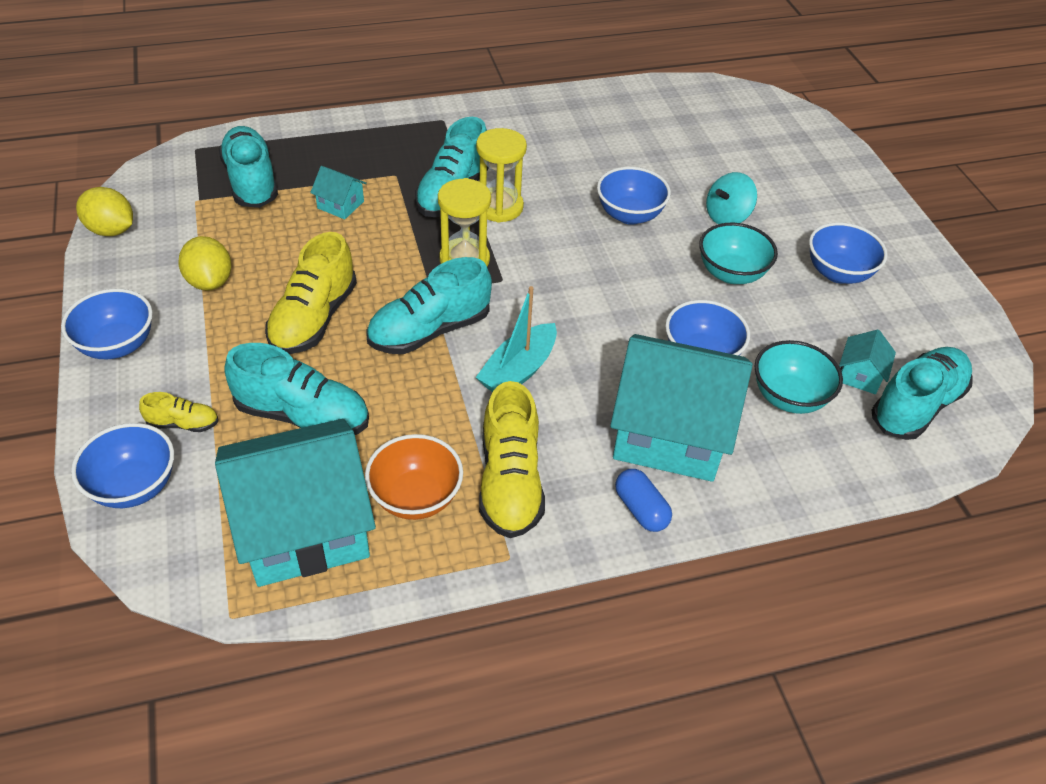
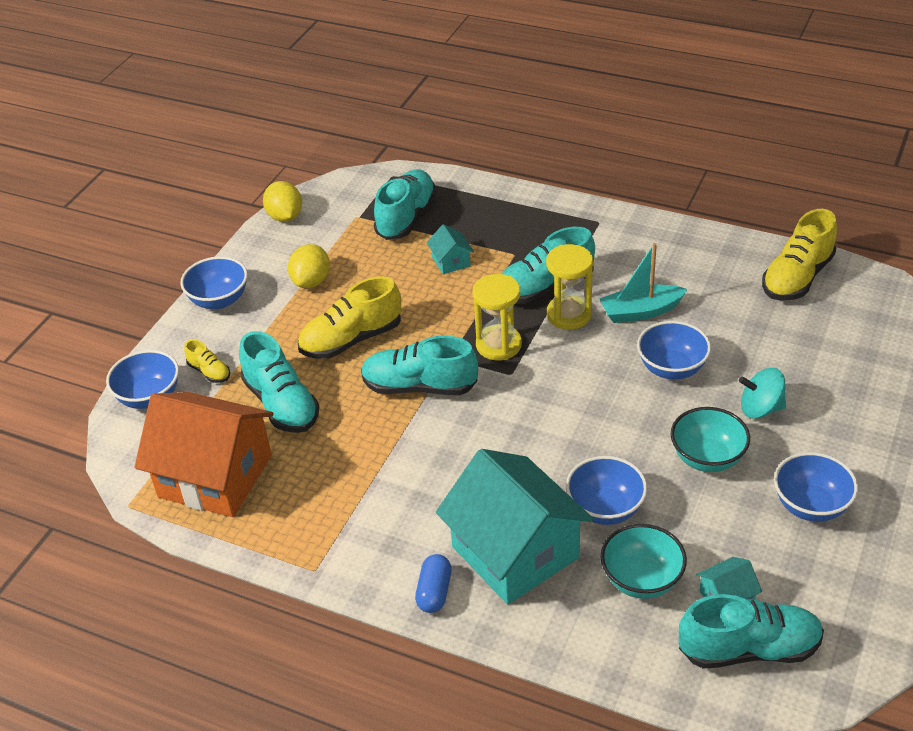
camera: 45 degrees right, 5 degrees down
turquoise house [215,419,376,587] -> orange house [135,392,273,517]
orange bowl [365,434,463,520] -> none
turquoise boat [476,286,557,392] -> turquoise boat moved to [599,243,688,323]
yellow shoe [479,381,545,538] -> yellow shoe moved to [762,209,837,300]

